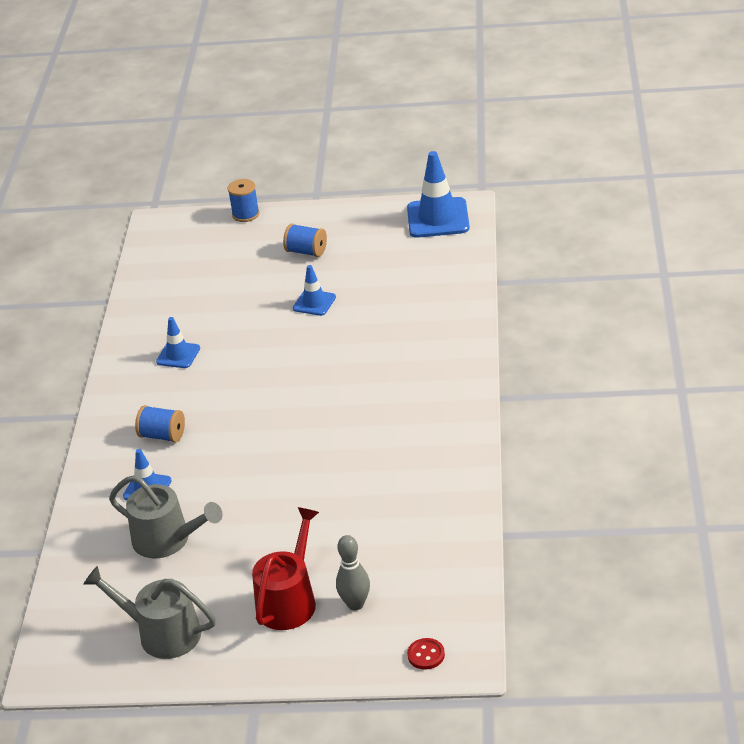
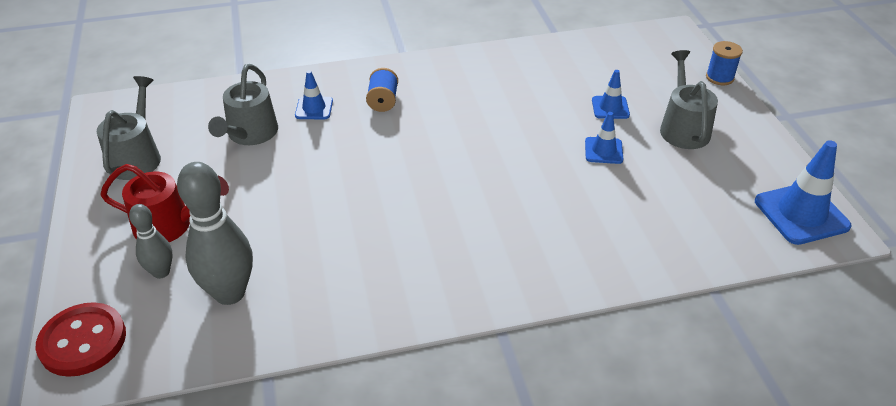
camera: 70 degrees right, 5 degrees up
blue traffic cone [156,317,200,368] -> blue traffic cone moved to [592,70,630,119]
blue spool [283,224,327,257] -> grey watering can [660,50,718,149]
red button [407,638,445,670] -> red button [36,302,126,377], size x2.16
none -> grey bowling pin [177,162,253,305]

